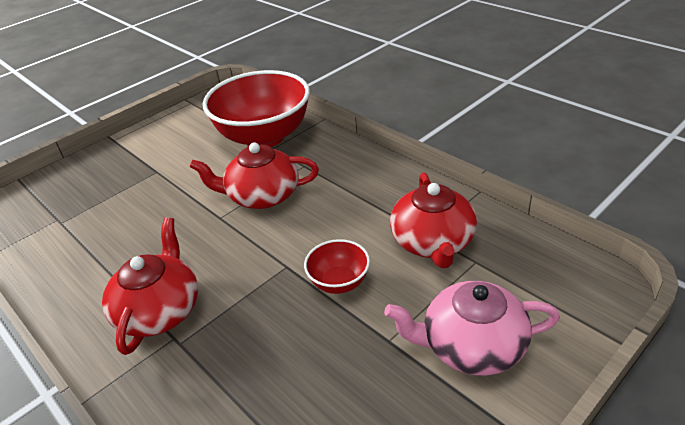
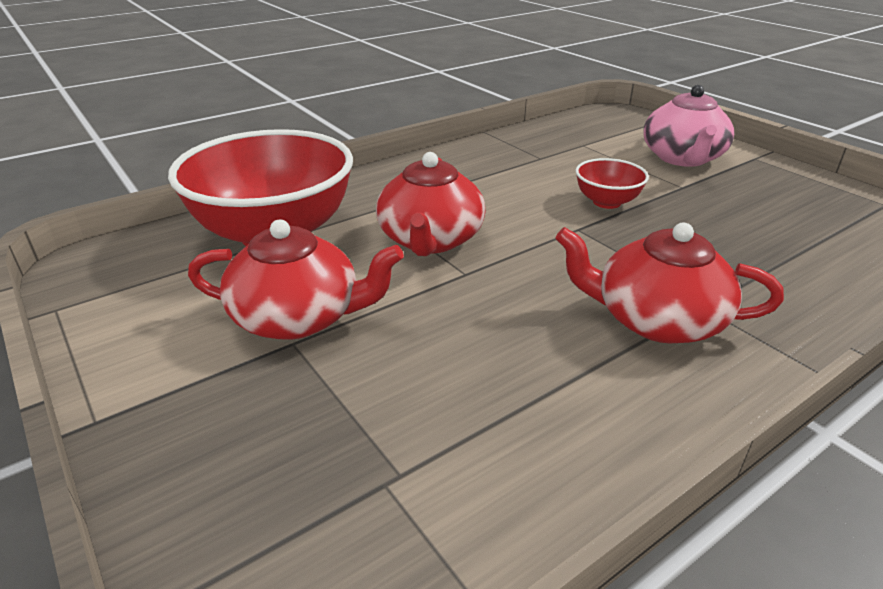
camera: 85 degrees left, 5 degrees down
red teapot [390,172,477,268] -> red teapot moved to [188,219,404,340]

